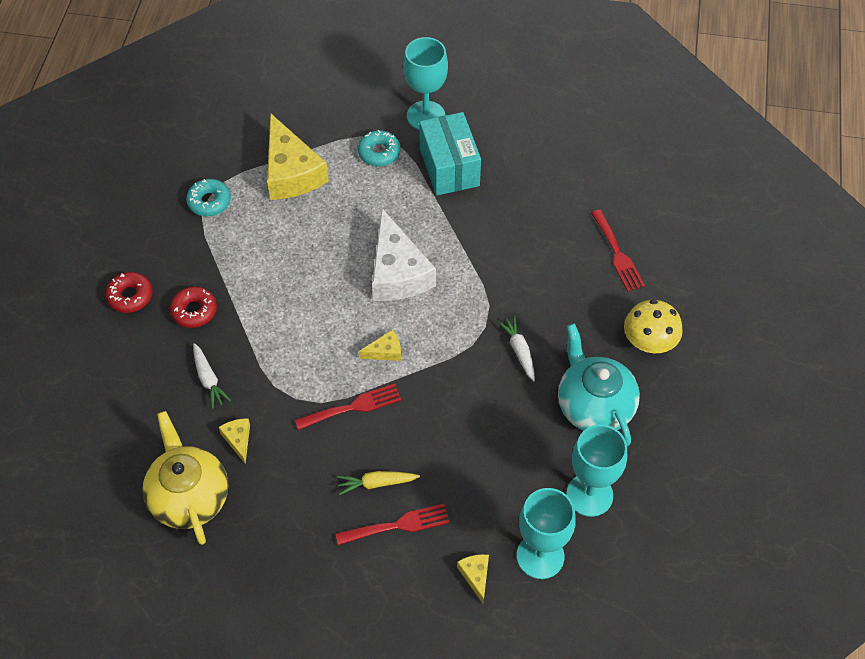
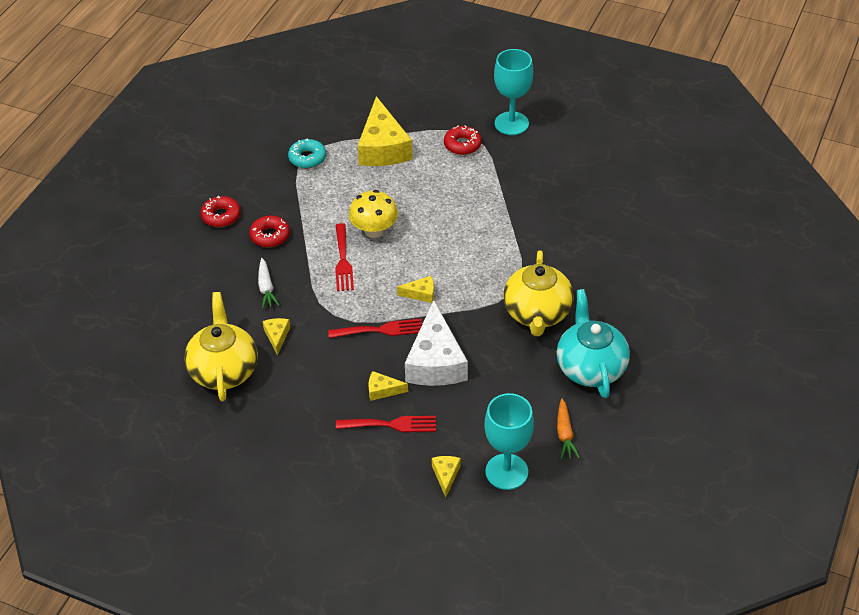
camera: 15 degrees right, 10 degrees down
yellow carrot [337,471,420,495] -> yellow cheese [368,371,408,401]
turquoise donut [358,130,401,167] -> red donut [444,125,482,155]
white cheese [372,208,436,301] -> white cheese moved to [405,300,468,386]
turquoise box [419,112,481,196] -> none
white carrot [497,315,535,381] -> yellow teapot [503,250,574,336]
turquoise goblet [566,425,627,517] -> orange carrot [557,398,580,459]
red fork [591,210,645,292] -> red fork moved to [335,223,354,291]
yellow mushroom [624,300,683,353] -> yellow mushroom moved to [349,190,398,238]

